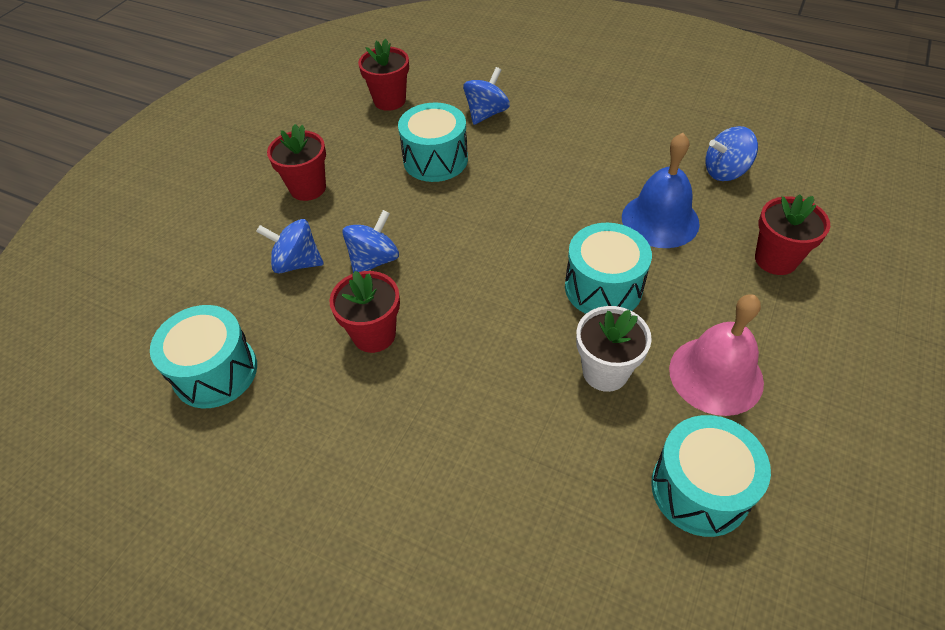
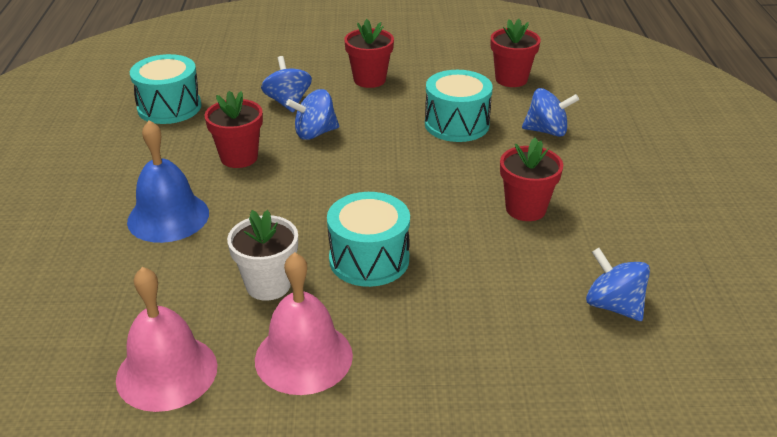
camera: 60 degrees right, 15 degrees down
blue spinning top [342,210,399,273] -> blue spinning top turned 150 degrees clockwise [286,89,339,140]
blue bell [622,133,700,248] -> blue bell moved to [127,120,209,243]
turquoise drum [651,415,771,537] -> pink bell [116,267,217,412]
red flower pot [755,194,830,275] -> red flower pot moved to [500,138,563,221]

